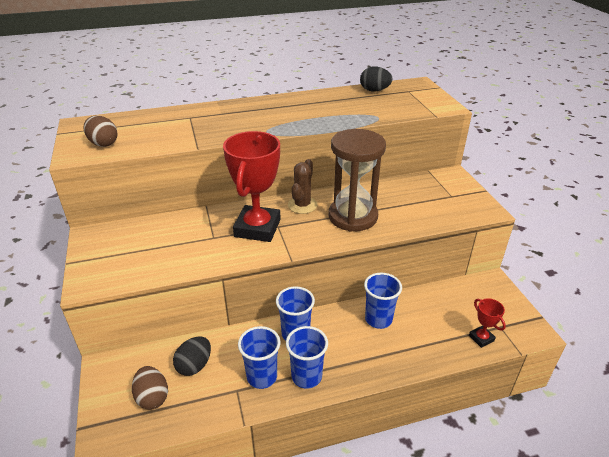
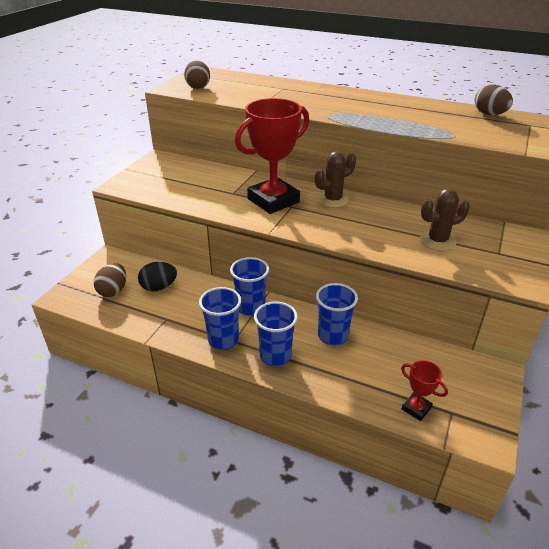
camera: 40 degrees right, 0 degrees up
blue cup [238,326,280,389] -> blue cup moved to [254,301,298,366]
brown hourglass [329,129,386,232] -> none
black egg [360,67,392,91] -> brown egg [475,85,513,115]
red trophy [469,298,506,348] -> red trophy turned 60 degrees counterclockwise [401,360,448,421]
none -> brown cactus [420,189,470,251]

